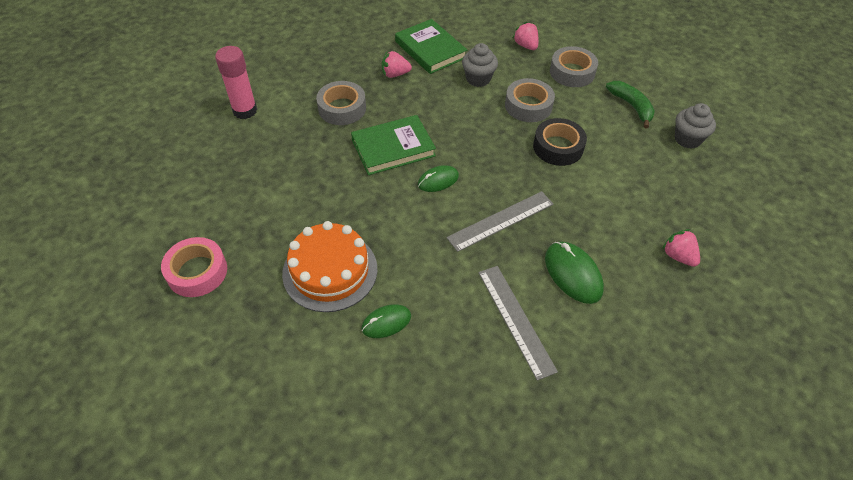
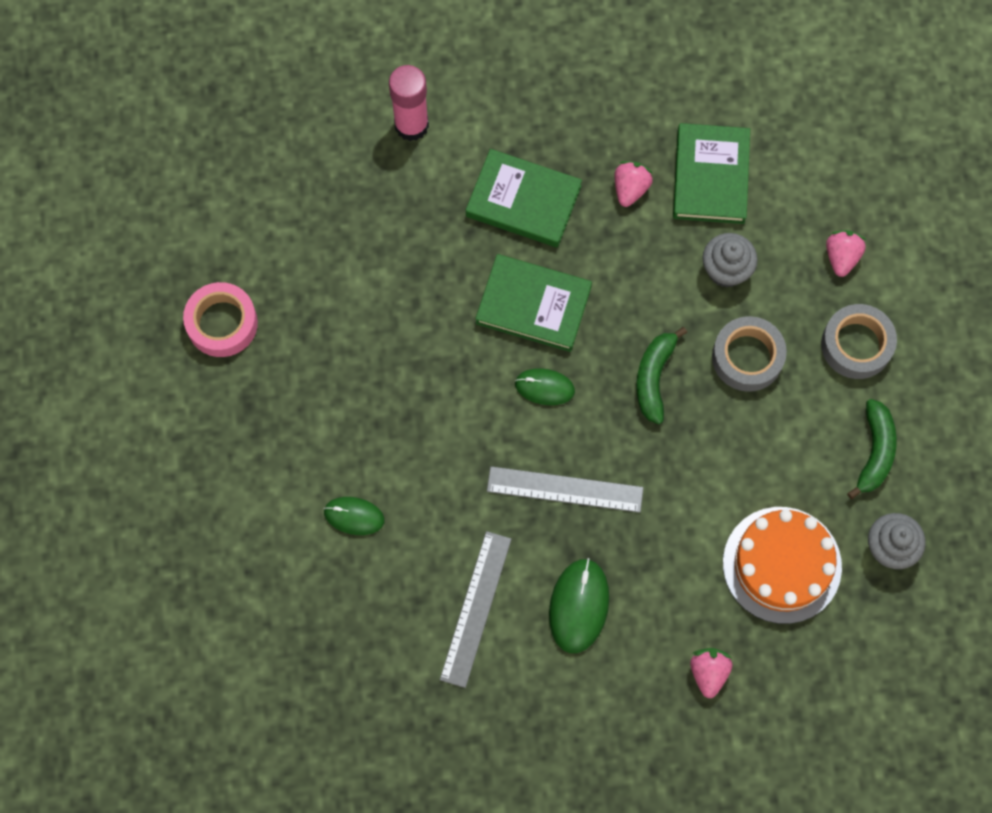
camera: 40 degrees right, 20 degrees up
orange cake [282,221,377,312] -> orange cake moved to [723,507,842,624]
grey tape [316,81,366,125] -> green book [466,149,582,248]
pink strawberry [382,51,412,78] -> pink strawberry turned 75 degrees clockwise [614,161,653,207]
black tape [533,118,587,166] -> none
none -> green banana [636,327,687,424]

